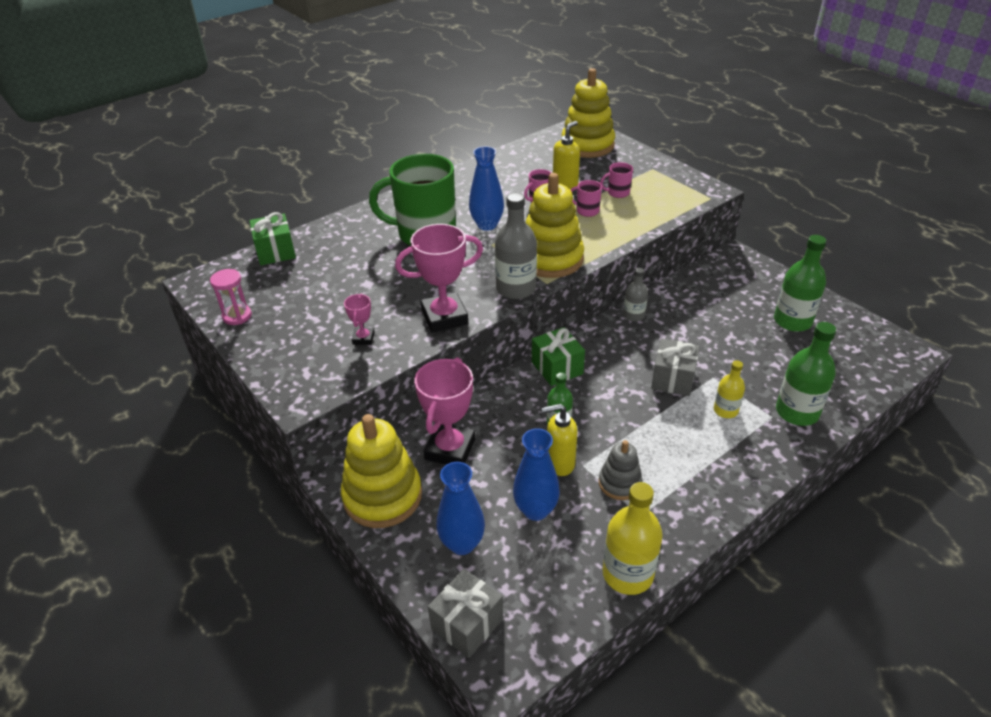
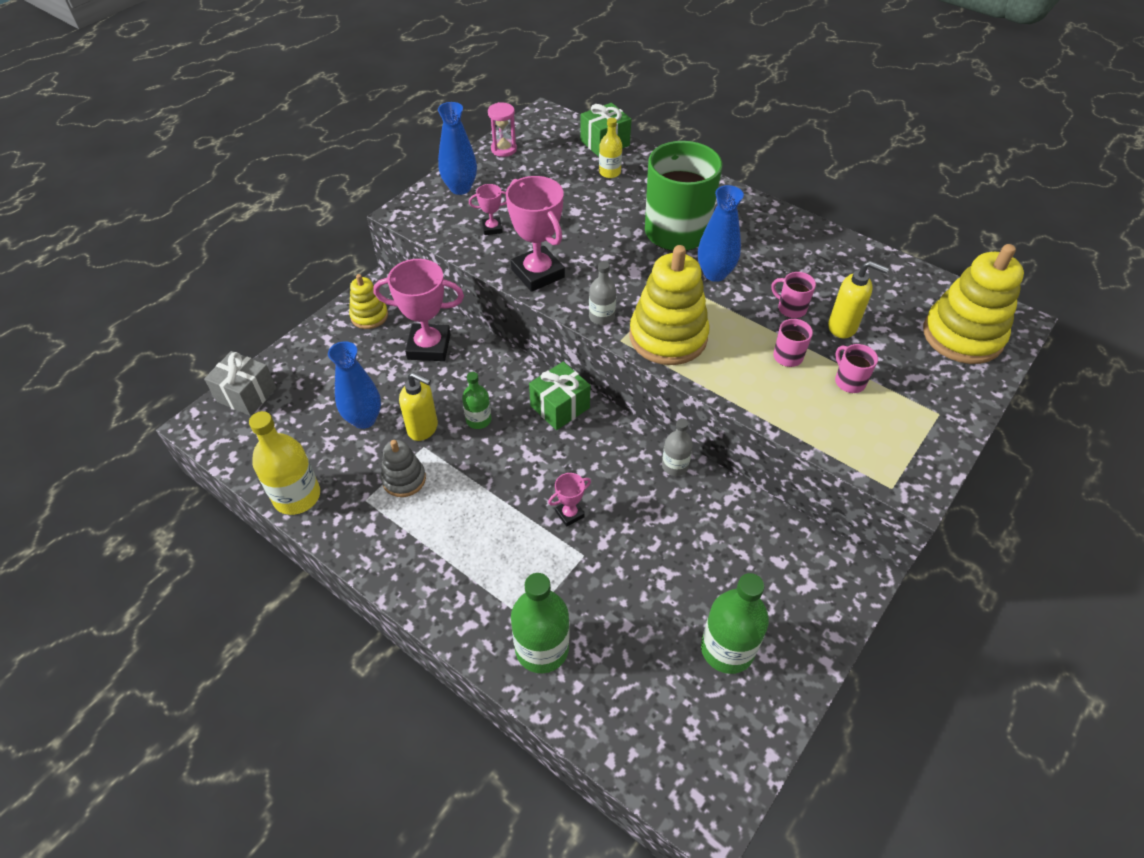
camera: 75 degrees right, 10 degrees up
yellow stacking toy [341,414,422,528] -> yellow stacking toy [349,274,388,329], size x0.55
blue vase [436,462,485,555] -> blue vase moved to [438,102,477,195]
grey bottle [495,193,537,299] -> grey bottle [589,261,616,325], size x0.58
yellow soap dispenser [542,404,578,476] -> yellow soap dispenser turned 135 degrees clockwise [399,372,438,441]
grey gift [651,339,700,396] -> pink trophy [548,473,591,527]
yellow bottle [714,360,745,418] -> yellow bottle moved to [599,118,622,178]

